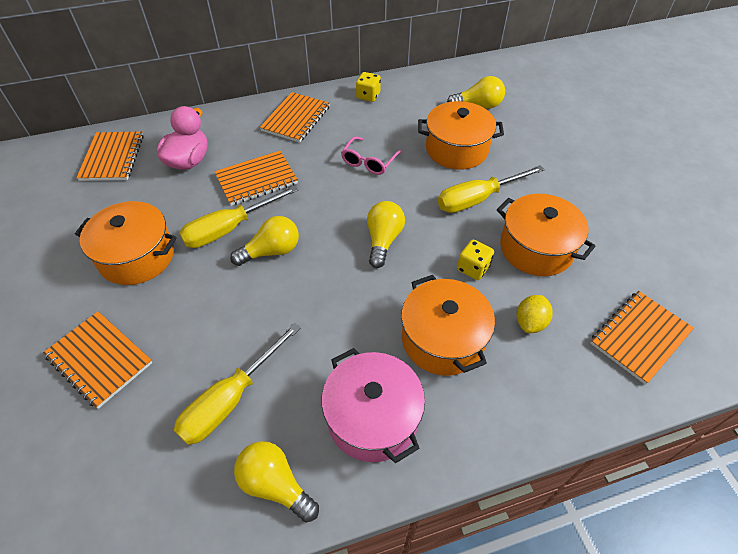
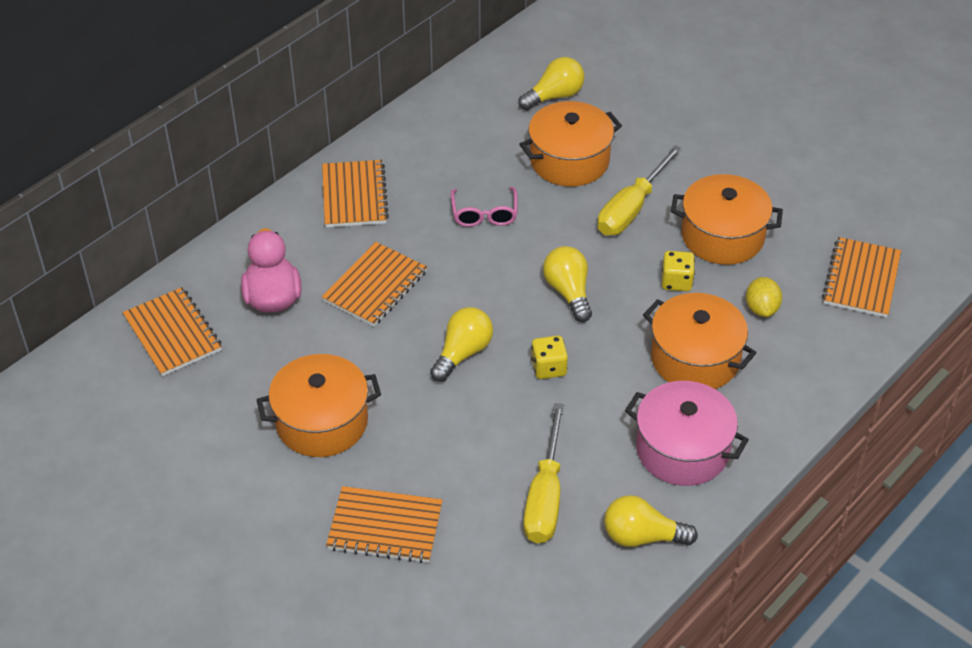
camera: 30 degrees left, 5 degrees down
yellow screwdriver [179,185,298,248] -> none
yellow dice [356,72,381,102] -> yellow dice moved to [531,336,568,379]

